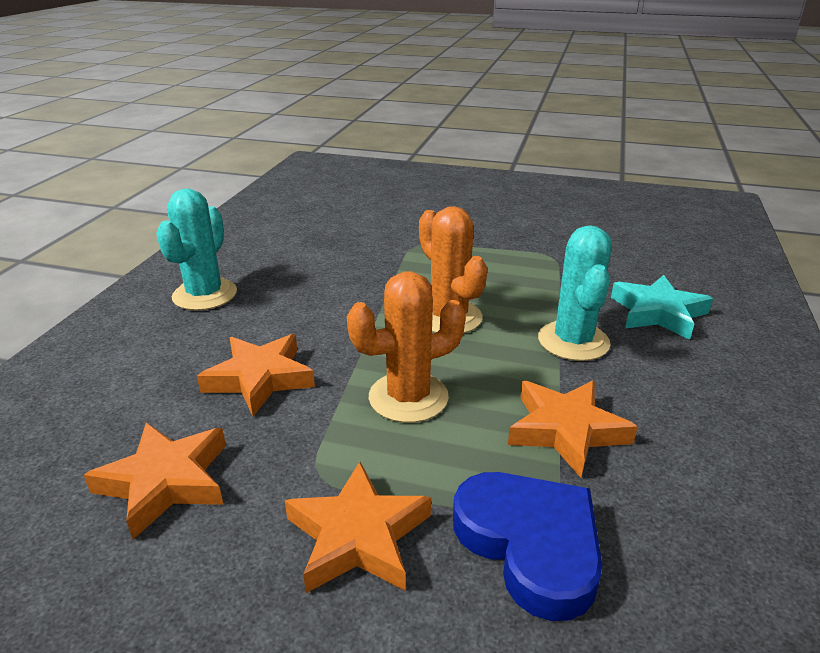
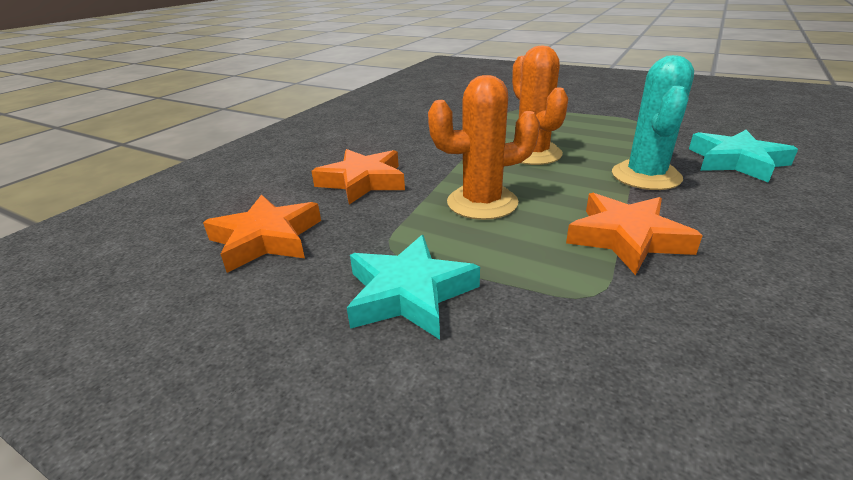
camera: 15 degrees right, 0 degrees up
turquoise cactus [156,188,237,310] -> none
orange star [285,462,431,593] -> turquoise star [347,235,480,340]
blue heart [453,472,603,621] -> none

